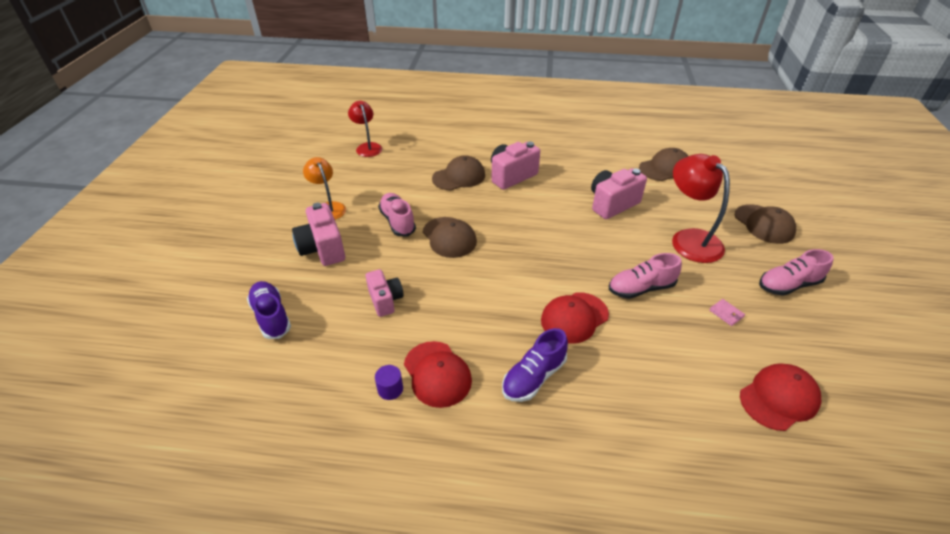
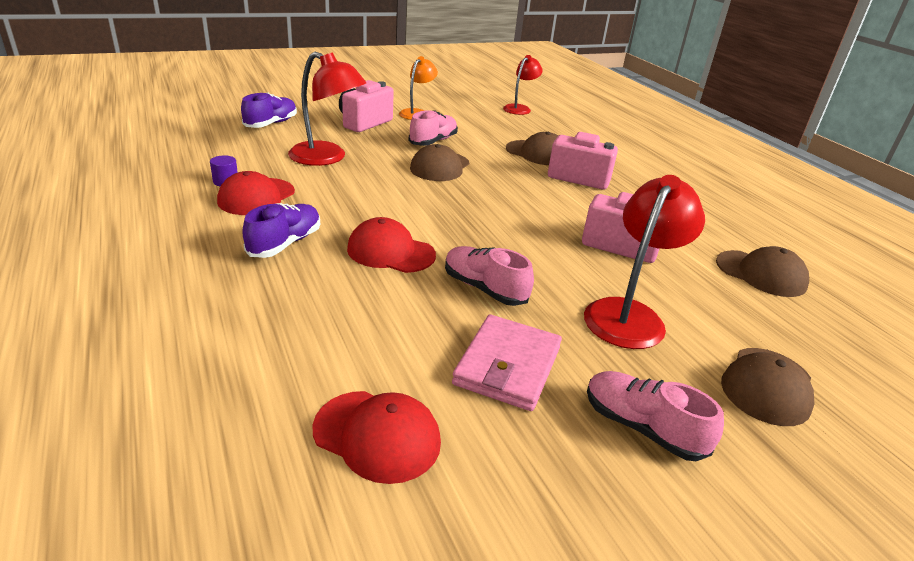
camera: 55 degrees right, 10 degrees down
pink camera [366,269,404,317] -> red lamp [288,52,366,166]
purple shoe [502,328,568,402] -> purple shoe turned 105 degrees clockwise [242,203,320,258]
pink wallet [709,299,745,326] -> pink wallet [452,314,562,411], size x2.47

